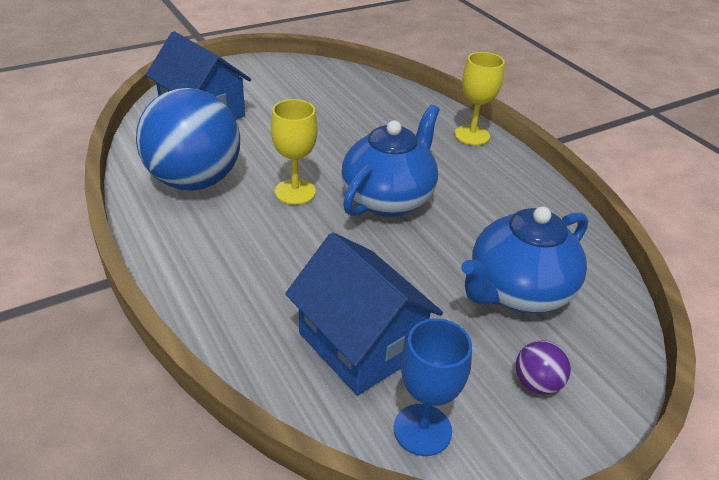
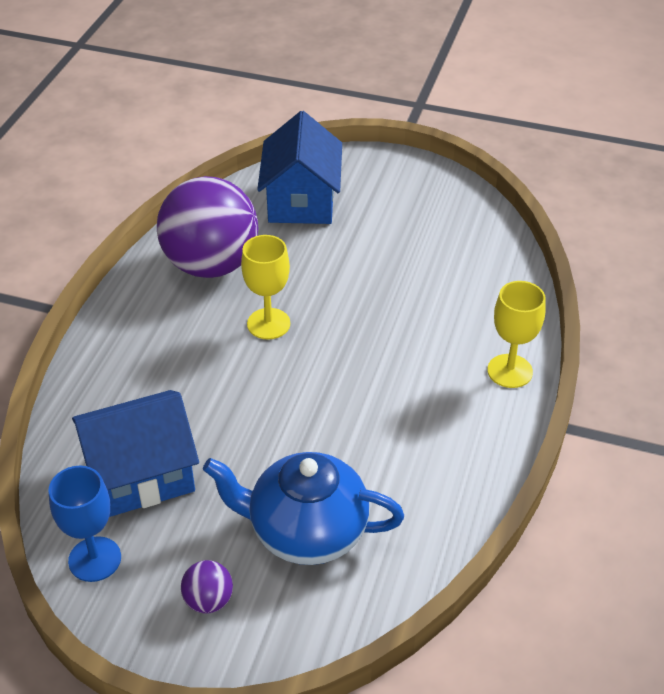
camera: 50 degrees right, 5 degrees up
blue ball [136,88,240,191] -> purple ball [157,176,258,278]
blue house [285,232,443,395] -> blue house turned 60 degrees clockwise [72,390,199,517]
blue teapot [341,105,440,217] -> none

